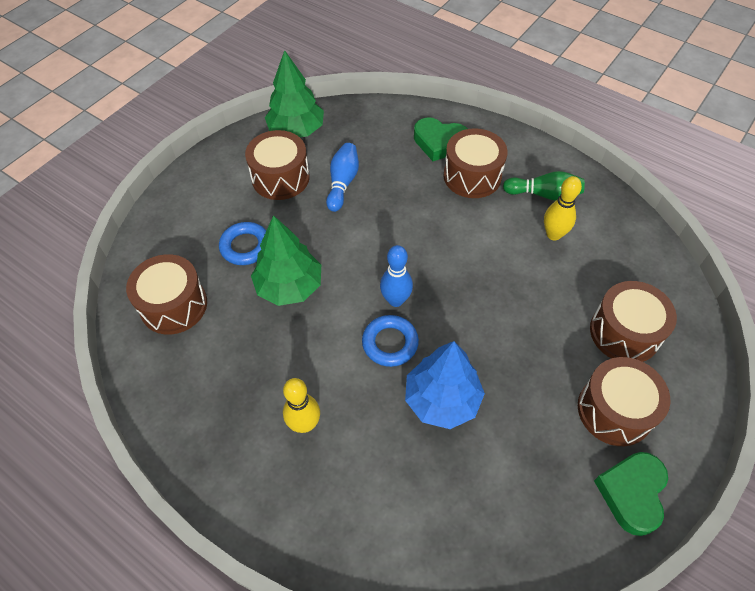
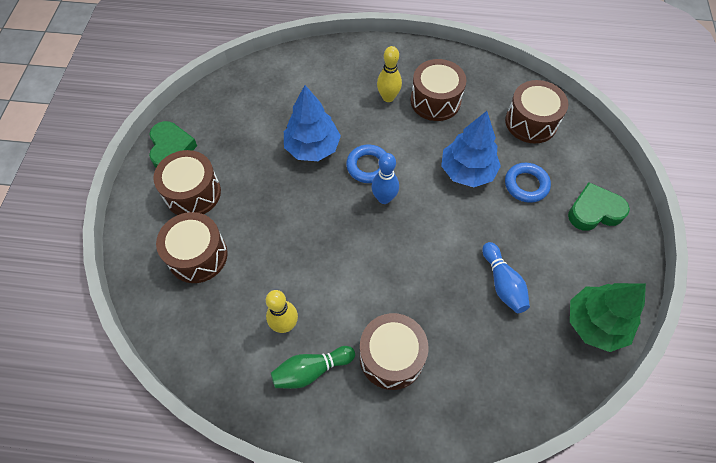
camera: 150 degrees right, 5 degrees up
brown drum [245,130,310,200] -> brown drum moved to [411,59,466,121]
green tree [251,215,321,306] -> blue tree [441,111,501,187]
green heart [414,117,468,161] -> green heart moved to [568,182,630,231]

